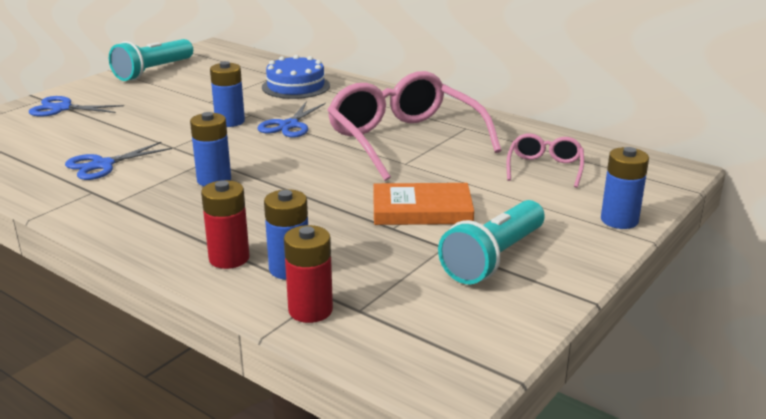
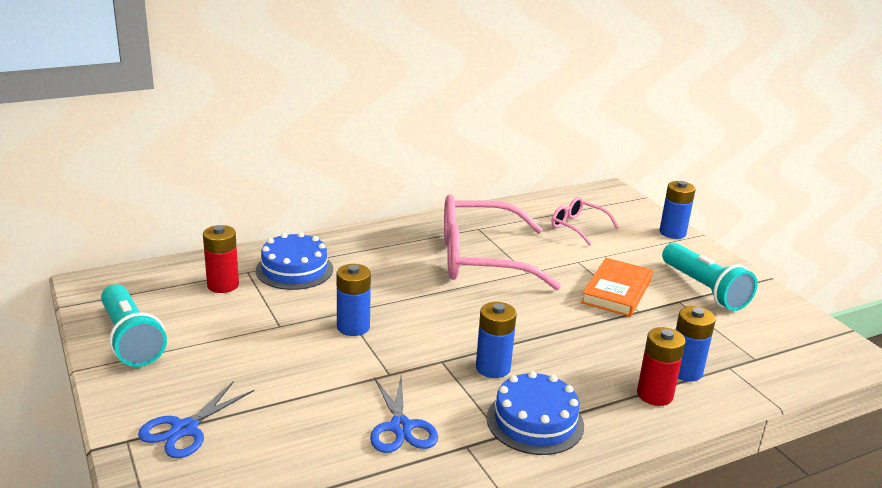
camera: 65 degrees left, 0 degrees up
blue scissors [257,101,326,138] -> none
red battery [284,225,333,323] -> red battery moved to [203,225,239,293]
none -> blue cake [487,371,584,455]

